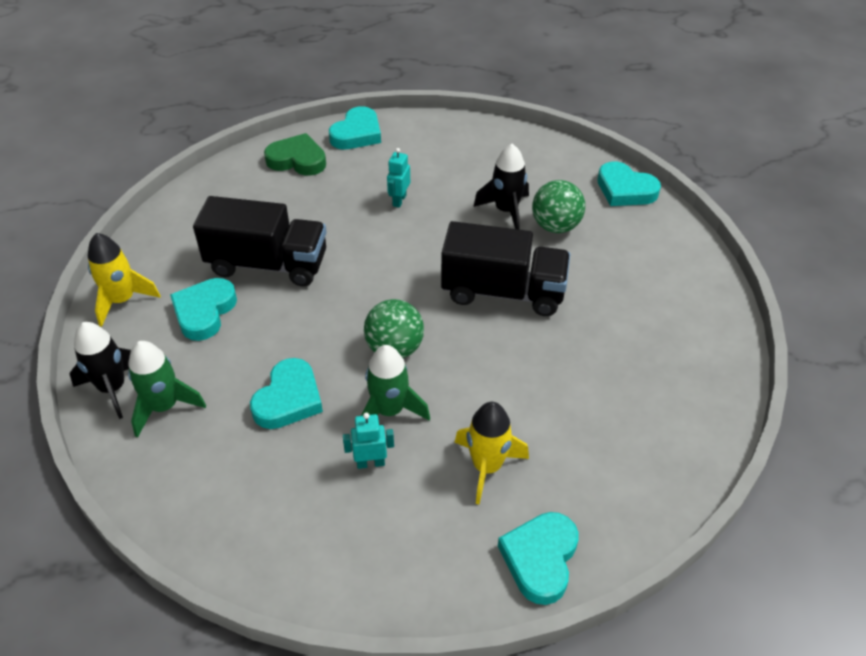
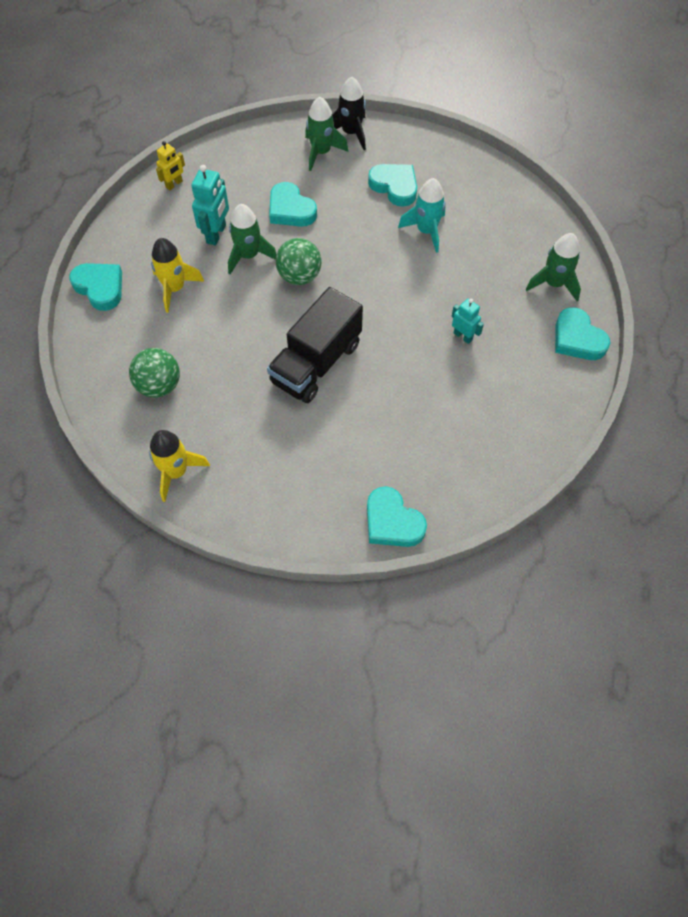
camera: 115 degrees right, 15 degrees up
yellow rocket [88,233,161,327] -> yellow rocket moved to [149,430,210,502]
black truck [193,196,327,286] -> turquoise rocket [398,178,446,253]
green heart [264,133,326,176] -> green rocket [525,233,581,301]
turquoise robot [343,413,394,469] -> turquoise robot [191,165,229,245], size x1.59
black rocket [473,144,529,229] -> none
green ball [532,180,585,233] -> green ball moved to [129,348,180,398]
turquoise heart [597,162,661,206] -> turquoise heart turned 105 degrees counterclockwise [367,486,427,547]
none -> yellow robot [156,141,185,190]

